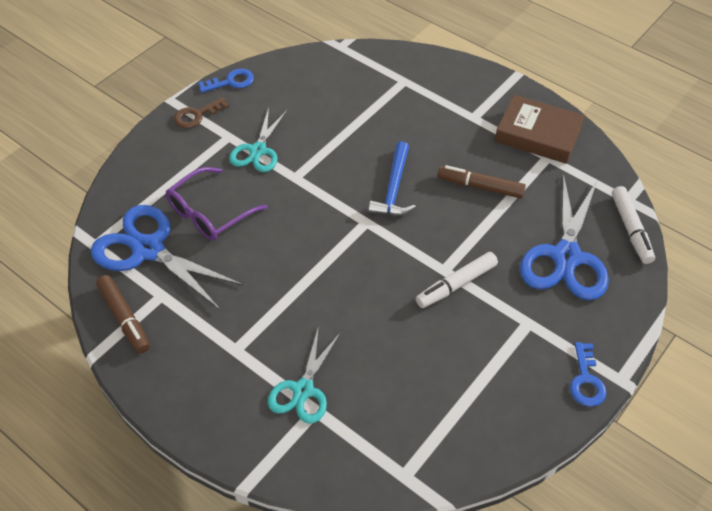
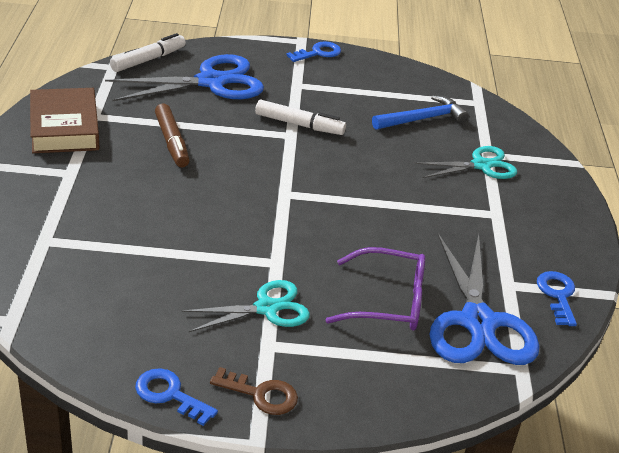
camera: 130 degrees left, 15 degrees down
brown marker [96,275,150,354] -> blue key [537,271,577,326]
blue hammer [368,141,416,216] -> blue hammer moved to [372,95,469,130]

